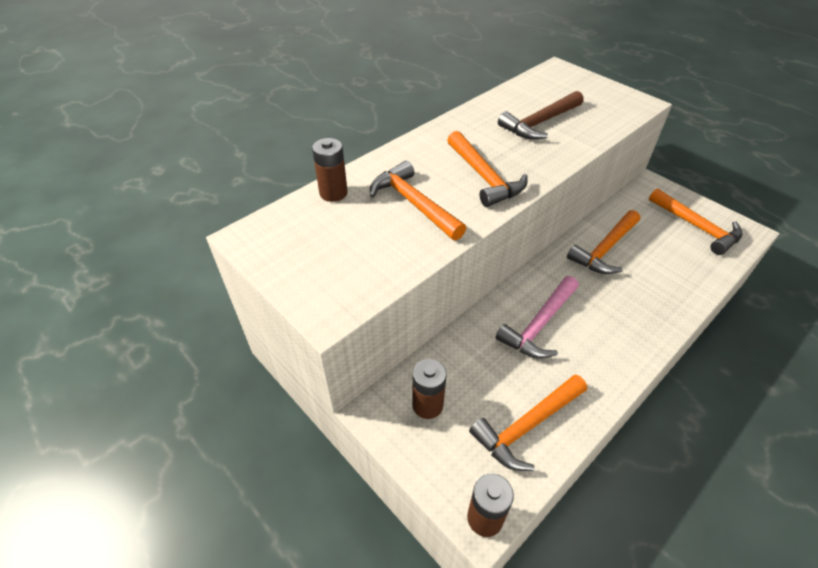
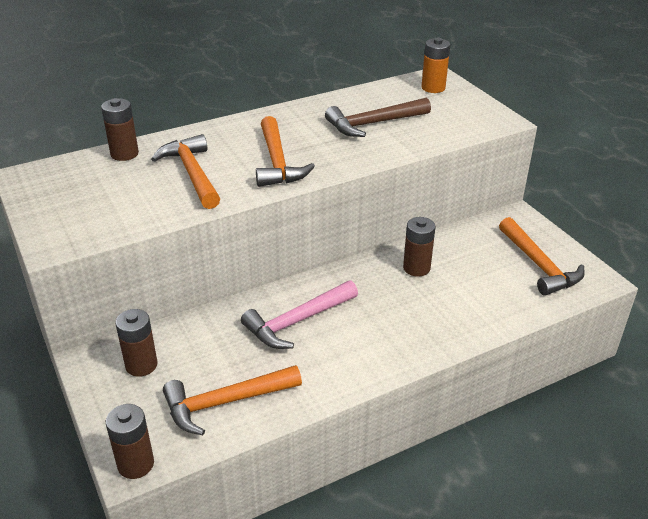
camera: 15 degrees right, 10 degrees down
orange hammer [567,210,640,274] -> brown battery [403,217,435,277]
none -> orange battery [421,38,450,93]

